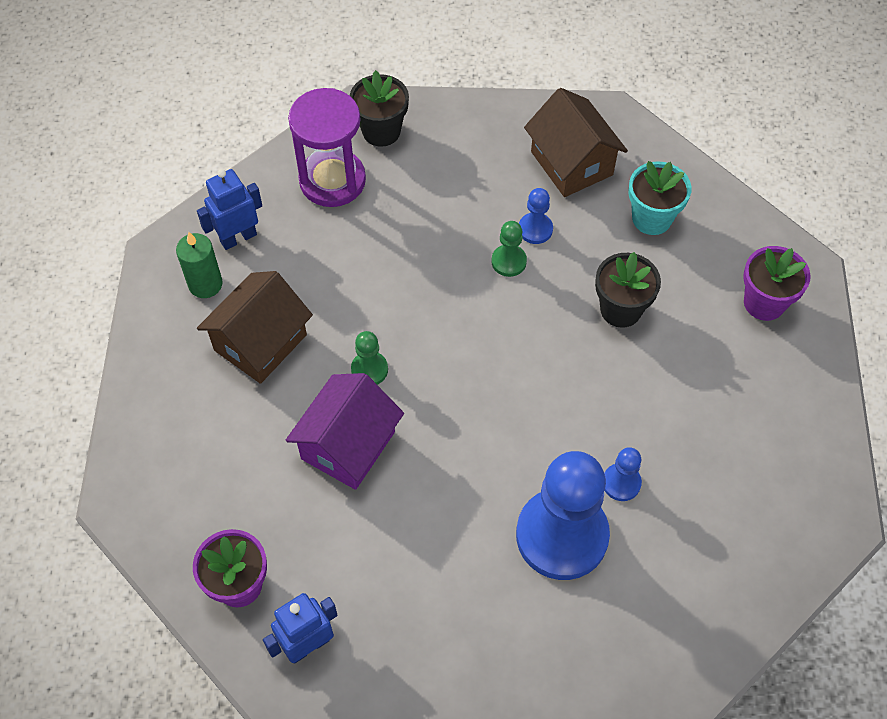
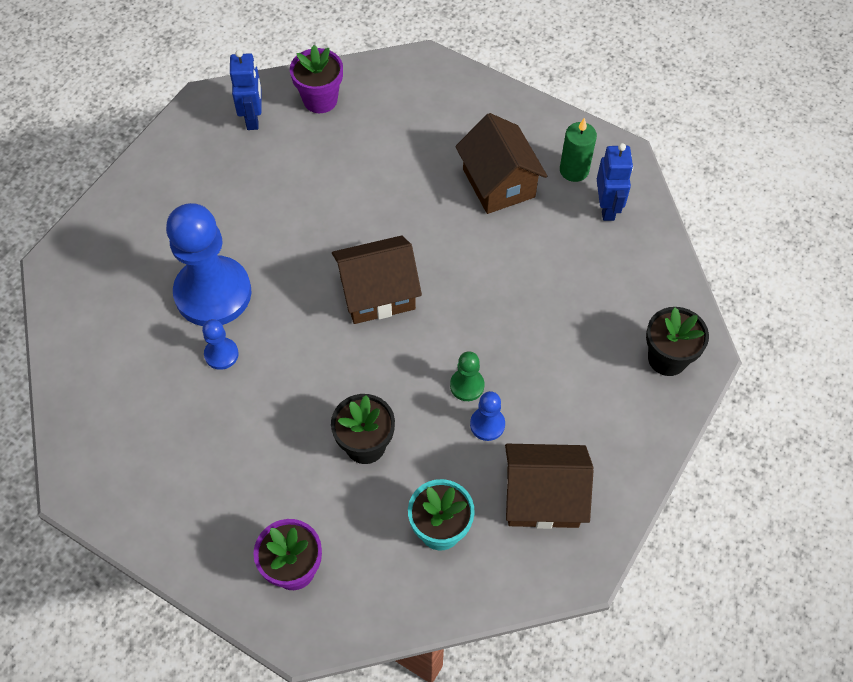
camera: 120 degrees right, 0 degrees up
purple house [286,373,404,490] -> none
purple hourglass [288,88,366,207] -> none
green pawn [351,331,388,385] -> none
none -> brown house [332,235,422,324]

